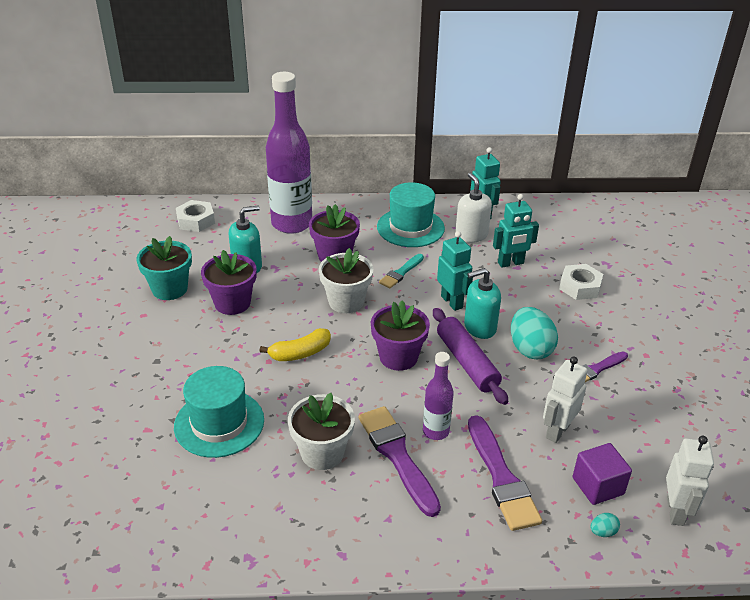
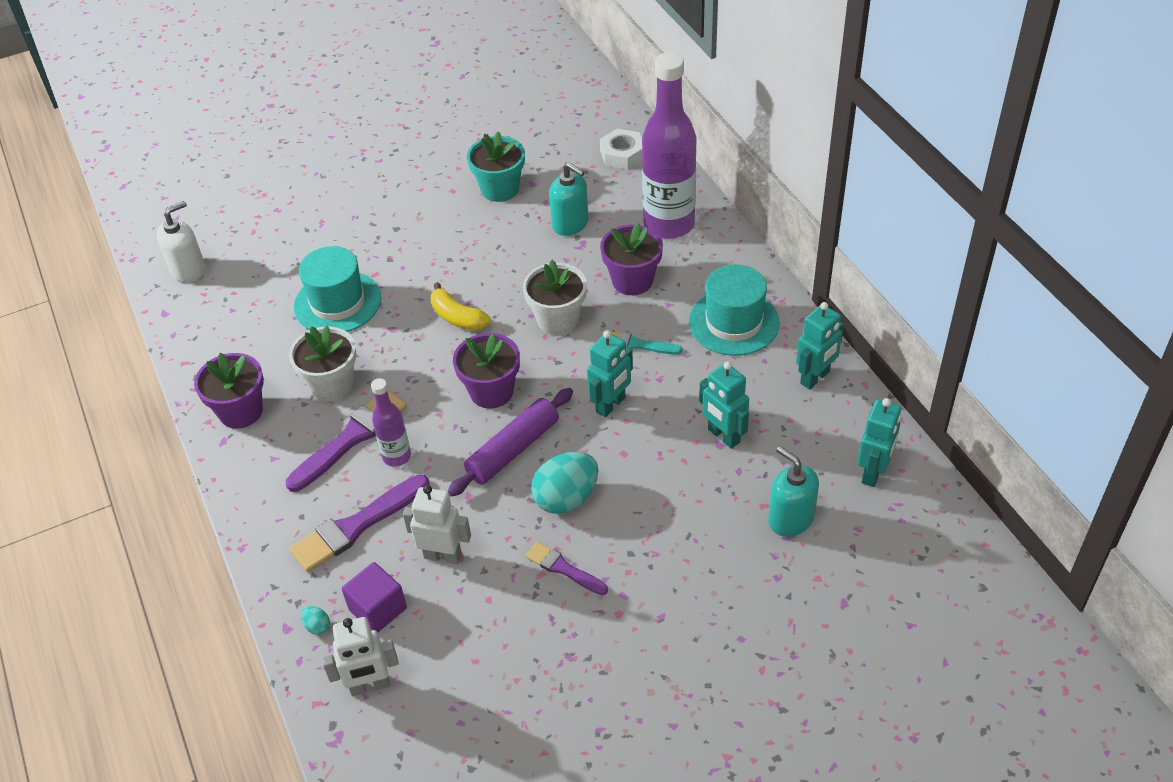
camera: 70 degrees right, 10 degrees up
purple flower pot [201,250,257,315] -> purple flower pot moved to [194,352,264,429]
white soap dispenser [455,173,492,243] -> white soap dispenser moved to [156,201,206,282]
turquoise soap dispenser [464,268,501,339] -> turquoise soap dispenser moved to [768,446,819,537]
white nut [559,264,603,300] -> none
none -> turquoise robot [857,398,901,487]

